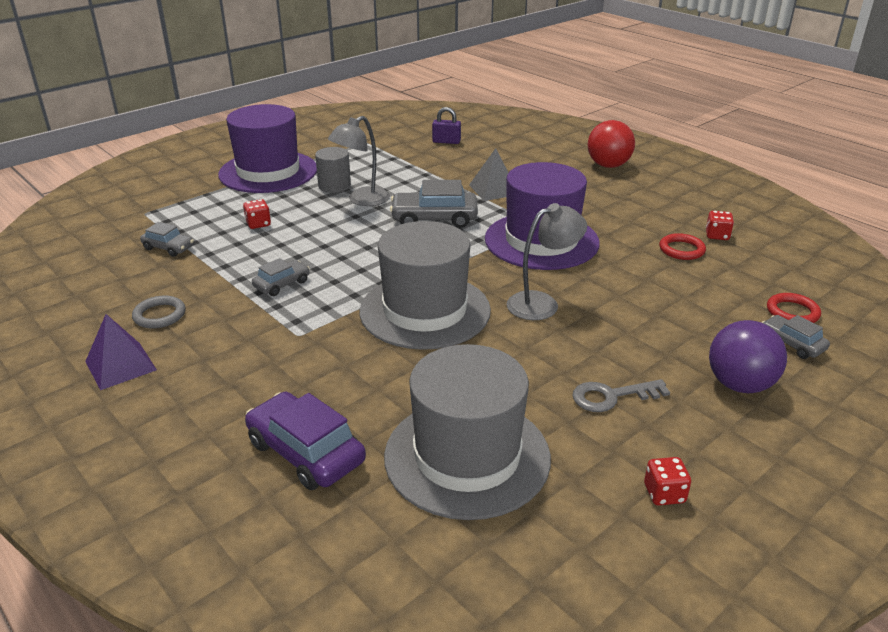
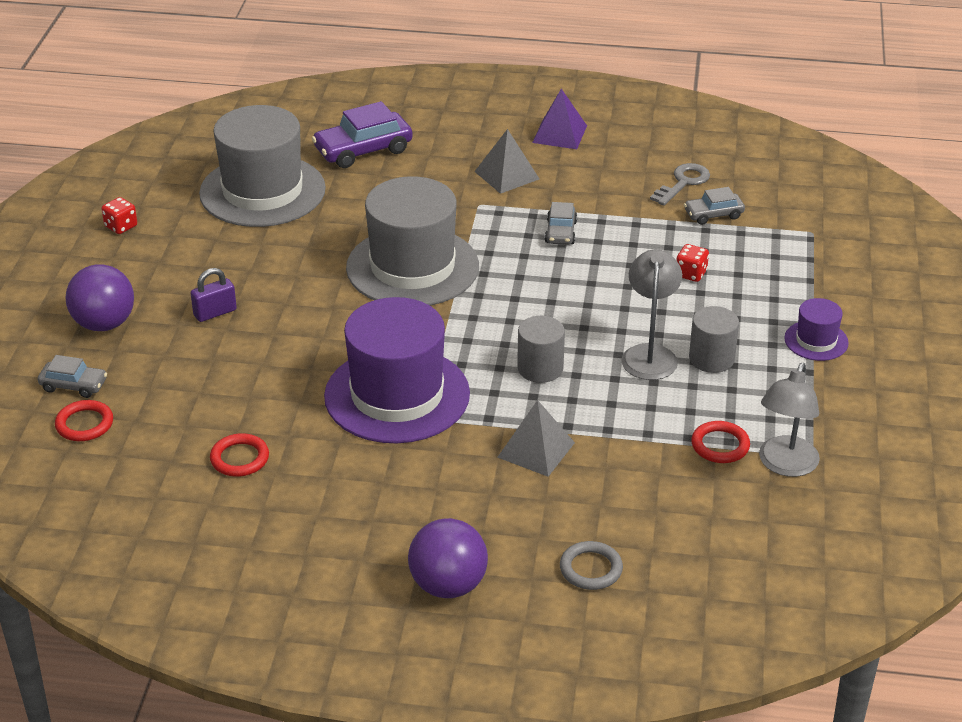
camera: 140 degrees right, 5 degrees up
grey ring [132,296,185,329] -> grey ring moved to [560,541,623,590]
purple hat [218,104,317,193] -> purple hat [784,298,849,361], size x0.45
purple car [245,392,366,490] -> purple car turned 150 degrees clockwise [312,101,413,168]
grey car [390,180,478,228] -> grey cylinder [517,316,565,383]
purple padlock [432,107,461,144] -> purple padlock moved to [191,268,237,322]
grey lamp [507,203,587,320] -> grey lamp moved to [759,363,820,477]
grey key [572,379,670,412] -> grey key moved to [650,163,710,206]
red ball [588,120,635,168] -> purple ball [408,518,488,598]
red dice [706,211,734,240] -> none
none -> grey pyramid [474,129,539,194]
none -> red ring [691,421,750,463]

